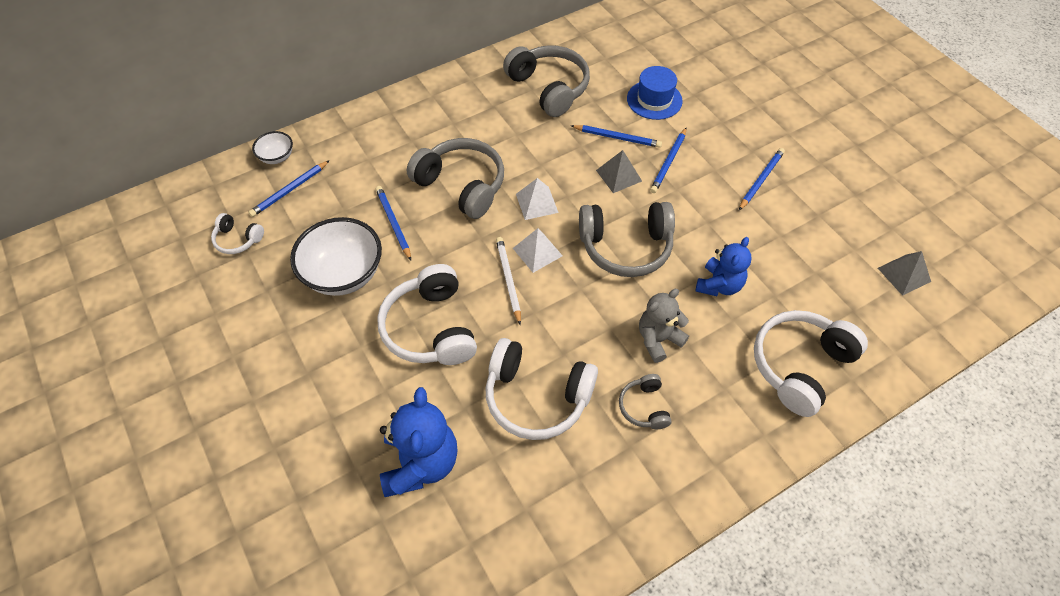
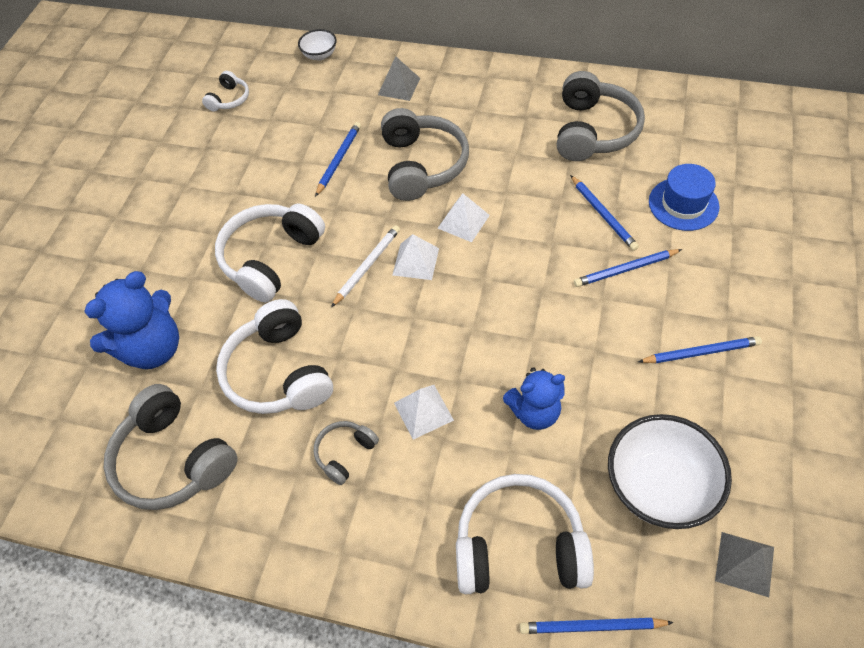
camera: 50 degrees right, 0 degrees up
white headphones [211,213,264,254] -> white headphones turned 135 degrees counterclockwise [202,71,249,112]
blue pencil [248,160,330,217] -> blue pencil moved to [520,618,674,634]
white bowl [290,217,382,296] -> white bowl moved to [608,414,732,529]
grey headphones [579,202,675,277] -> grey headphones moved to [104,384,238,510]
grey pyramid [596,150,642,193] -> grey pyramid moved to [378,56,420,101]
grey teddy bear [639,289,689,363] -> white pyramid [394,385,454,440]

